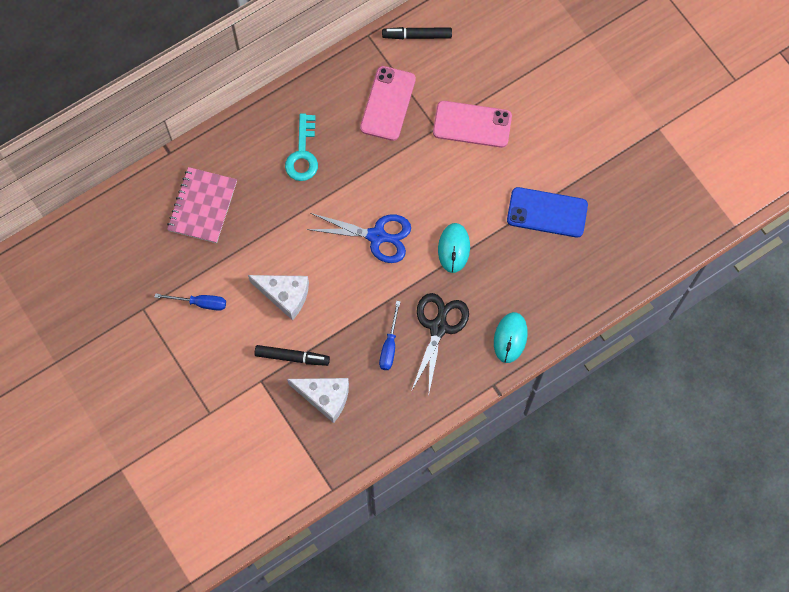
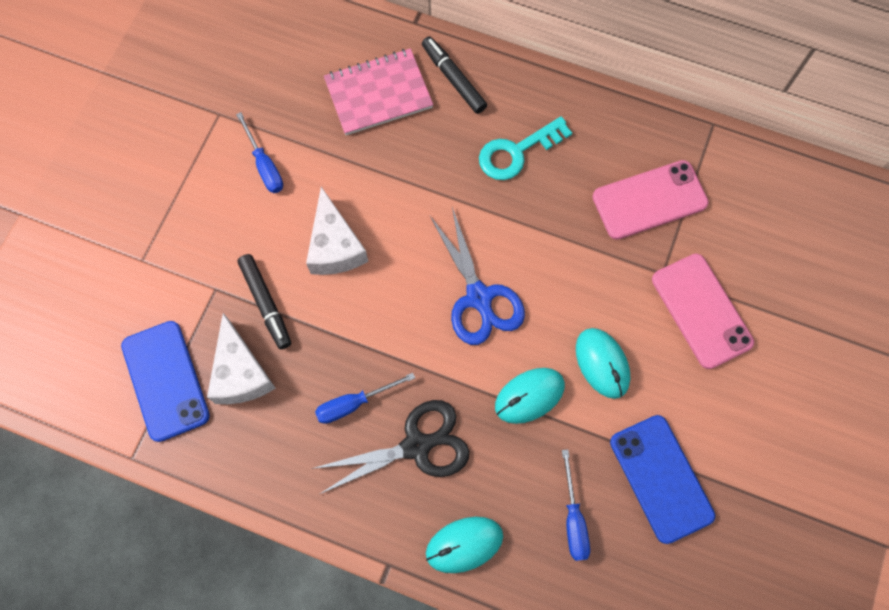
camera: 55 degrees right, 0 degrees up
black marker [382,27,452,39] -> black marker moved to [422,36,487,114]
none -> blue phone [121,321,210,442]
none -> blue screwdriver [562,449,590,561]
none -> turquoise mouse [576,328,630,399]

